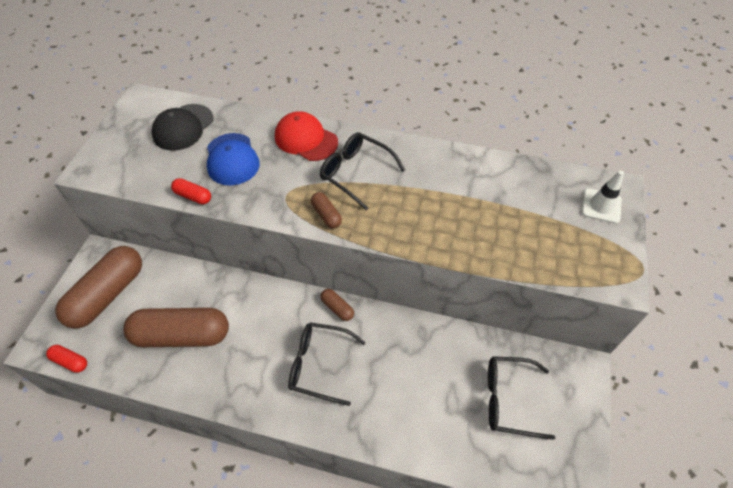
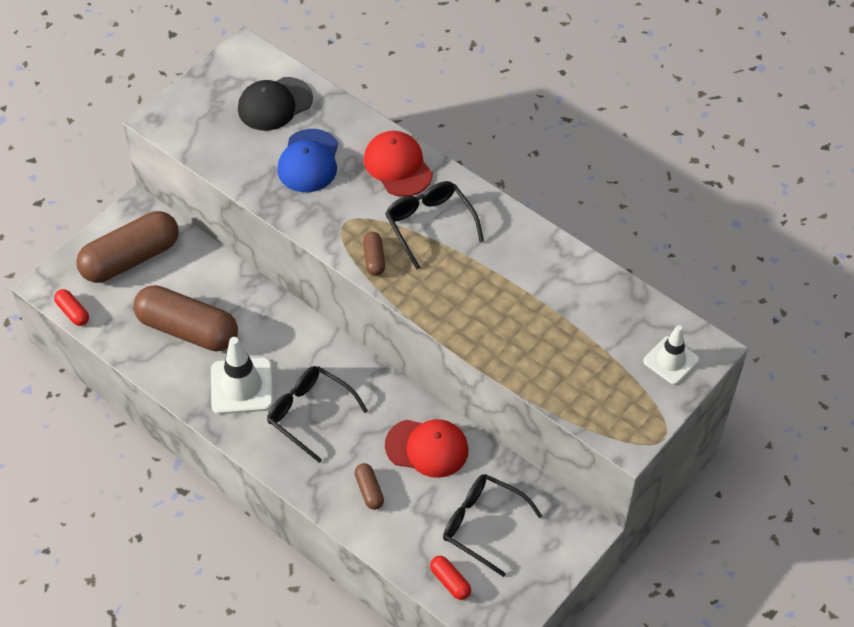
camera: 25 degrees right, 0 degrees up
red capsule [171,178,211,204] -> red capsule moved to [430,556,471,600]
brown capsule [320,289,354,321] -> brown capsule moved to [354,463,384,510]
none -> white traffic cone [211,337,273,414]
none -> red cap [385,419,468,478]

